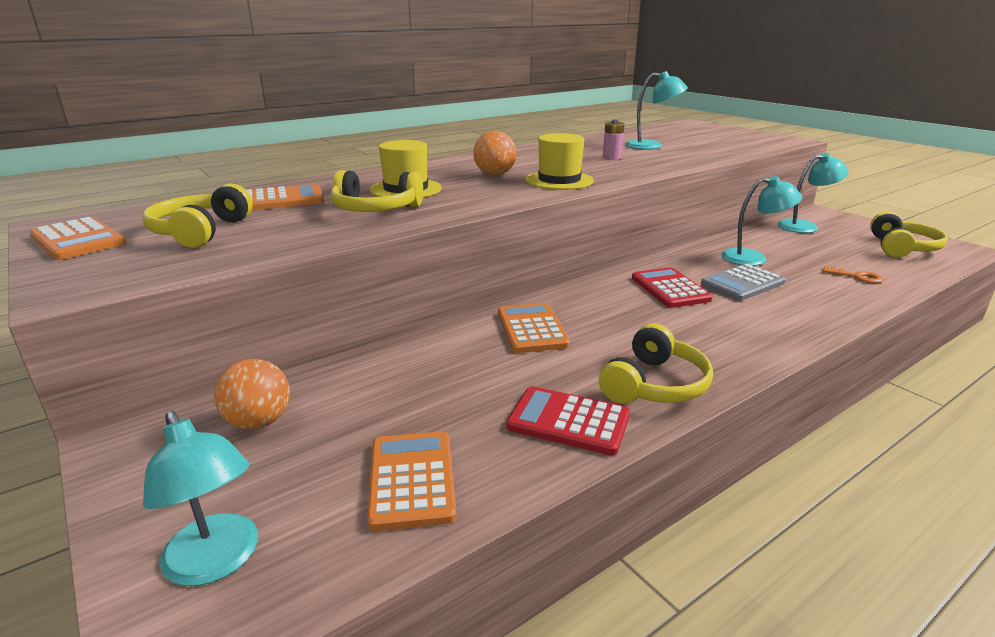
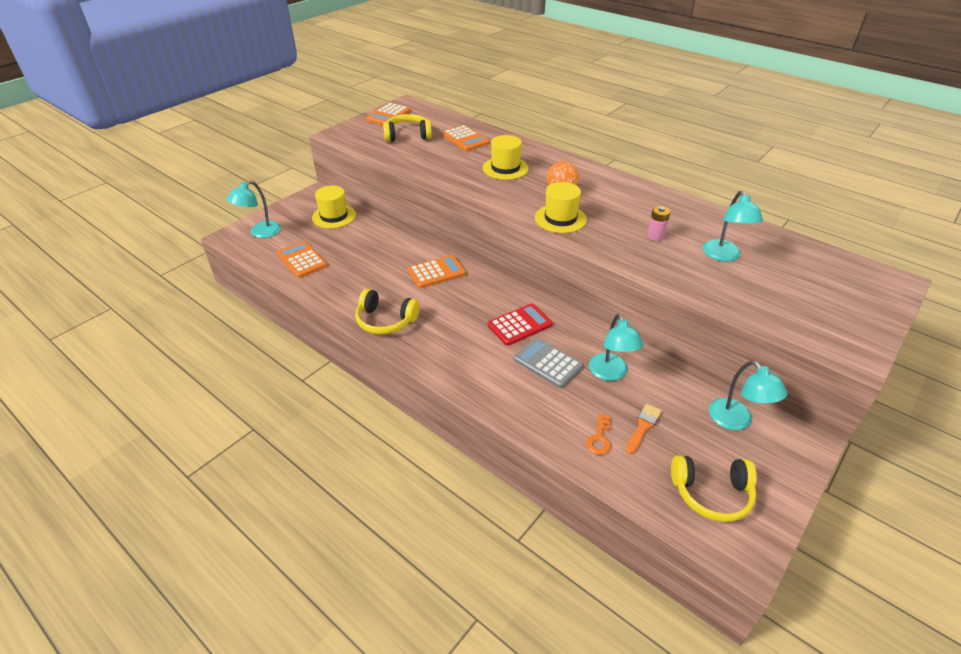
camera: 75 degrees right, 15 degrees up
orange ball [214,359,290,430] -> yellow hat [312,185,356,228]
yellow headphones [331,170,423,212] -> none
orange calculator [367,431,457,531] -> orange calculator turned 105 degrees counterclockwise [277,241,327,278]
red calculator [507,386,630,455] -> none
none -> orange brush [626,404,662,454]

